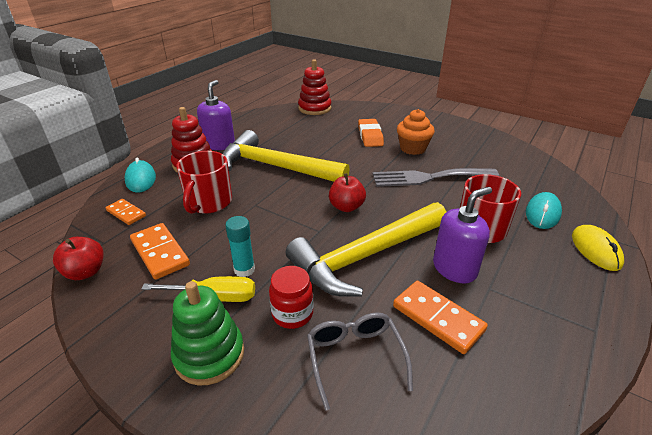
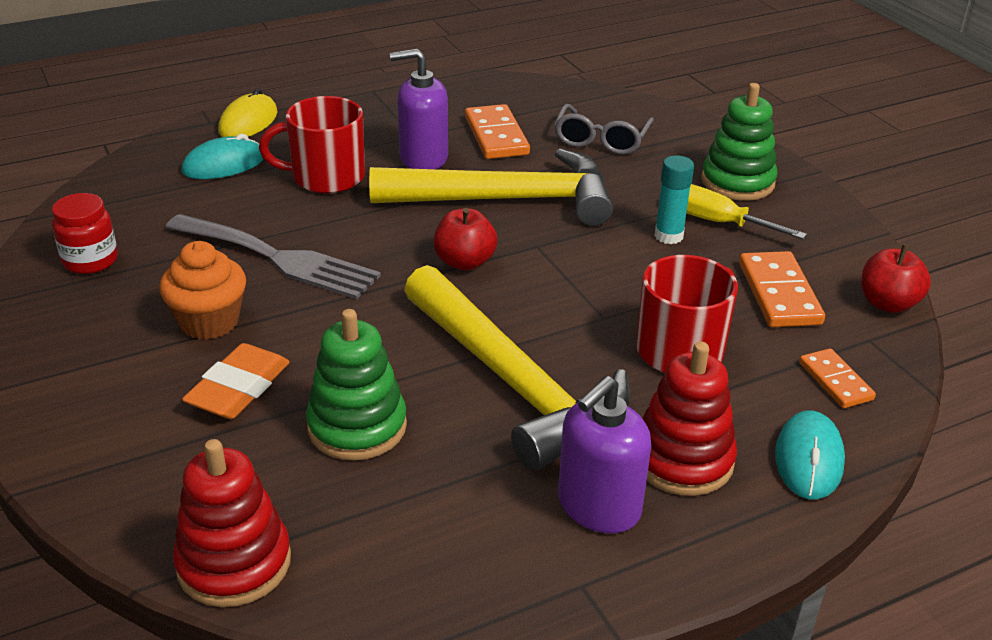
camera: 150 degrees left, 0 degrees up
red jar [269,266,313,329] -> red jar moved to [52,193,118,274]
none -> green stacking toy [306,309,407,461]

